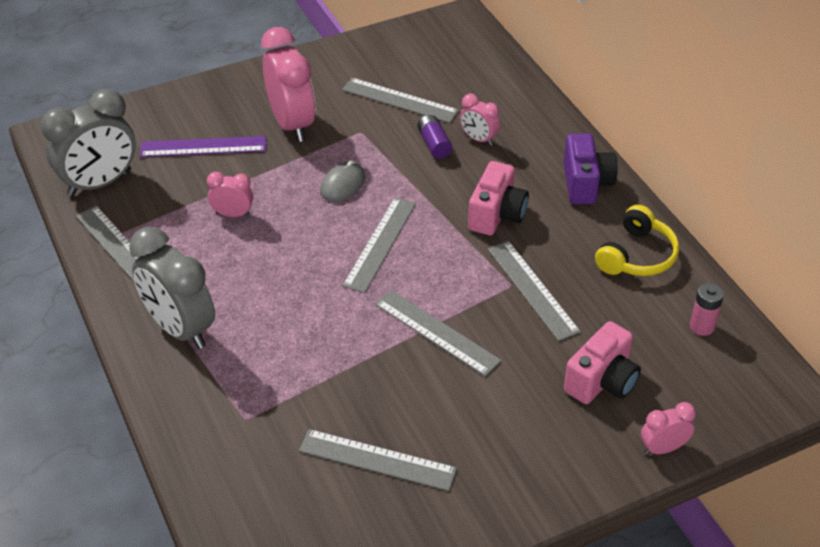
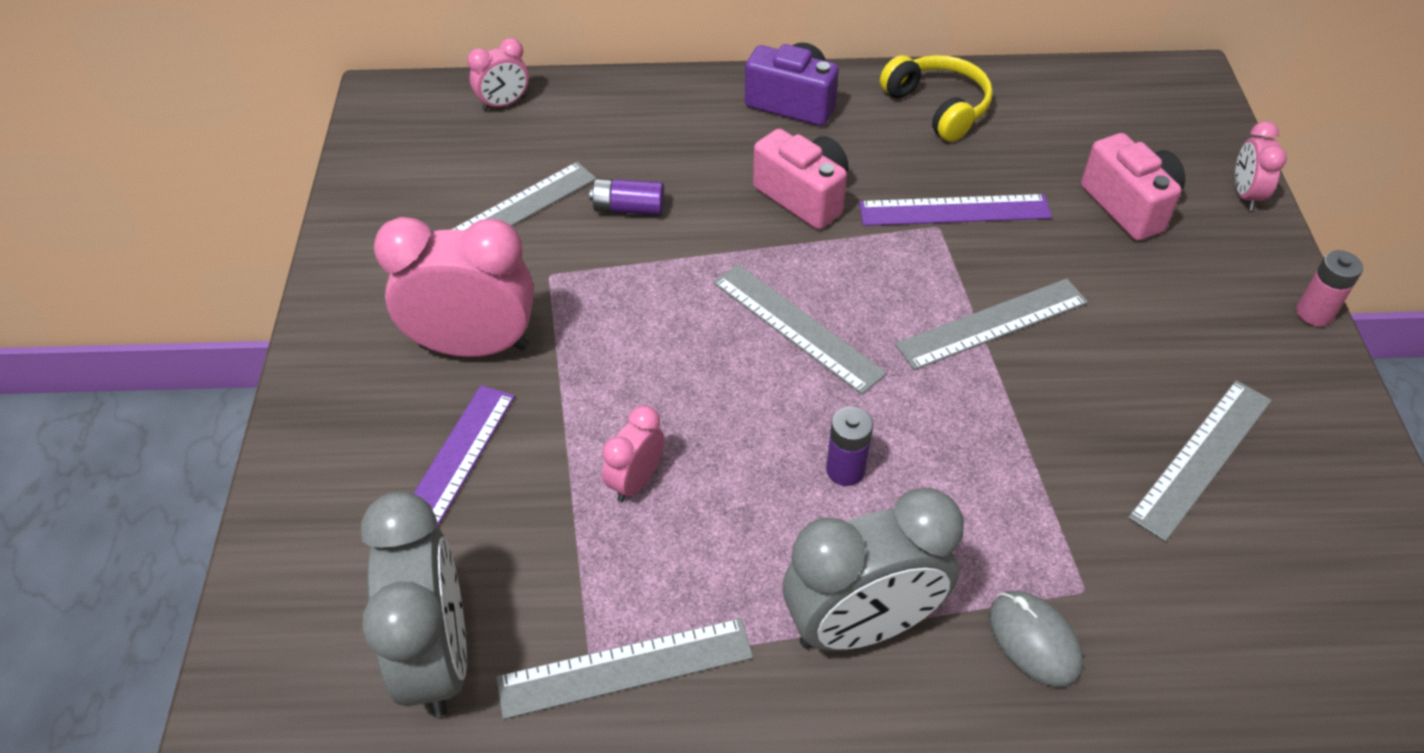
camera: 65 degrees left, 5 degrees up
grey mouse [320,160,365,202] -> grey mouse moved to [989,591,1083,687]
pink clock [460,94,500,146] -> pink clock moved to [467,38,529,111]
grey ruler [488,241,581,341] -> purple ruler [859,194,1052,226]
pink battery [690,283,724,336] -> pink battery moved to [1296,250,1363,327]
none -> purple battery [826,407,873,486]

